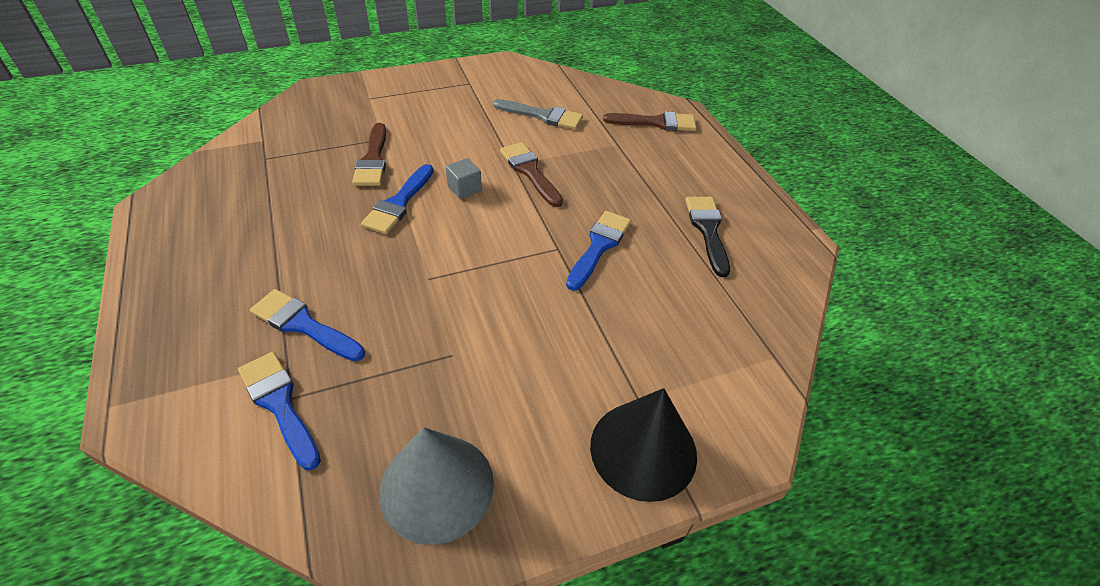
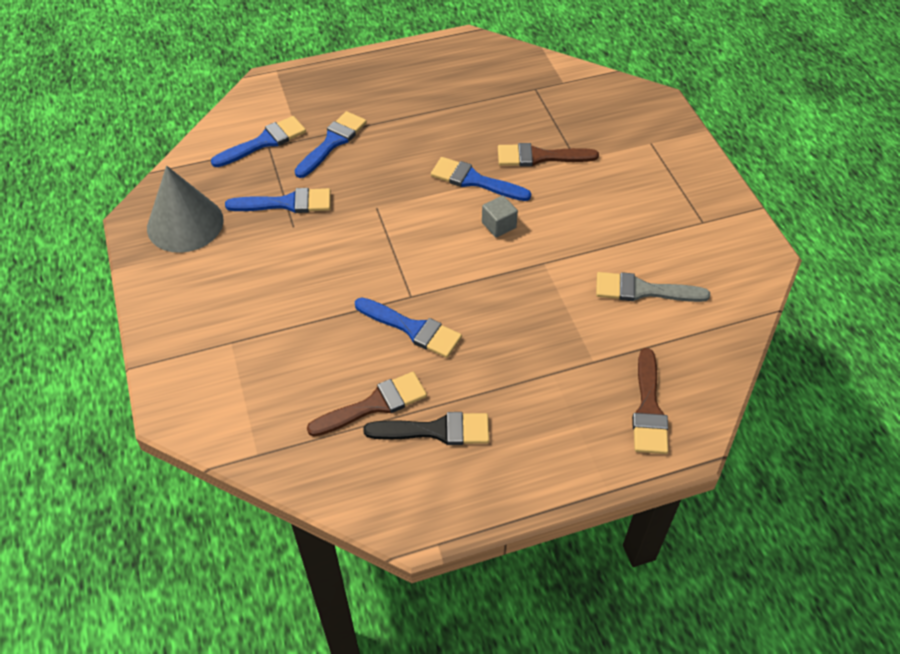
camera: 95 degrees right, 5 degrees up
grey brush [493,99,583,130] -> grey brush turned 75 degrees clockwise [596,272,710,302]
brown brush [500,142,563,207] -> brown brush moved to [307,372,427,437]
black cone [590,388,697,502] -> none
none -> blue brush [225,188,331,213]

